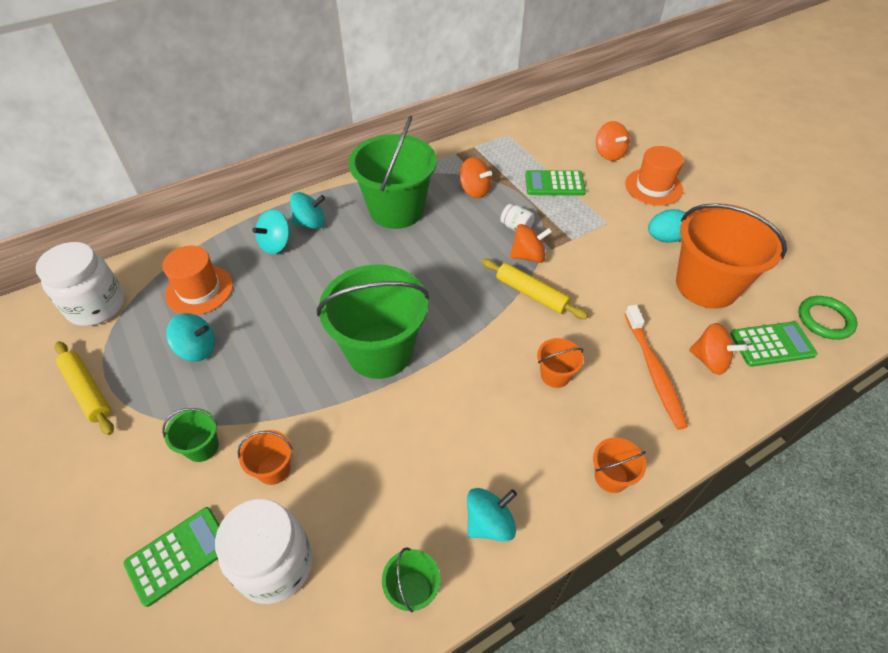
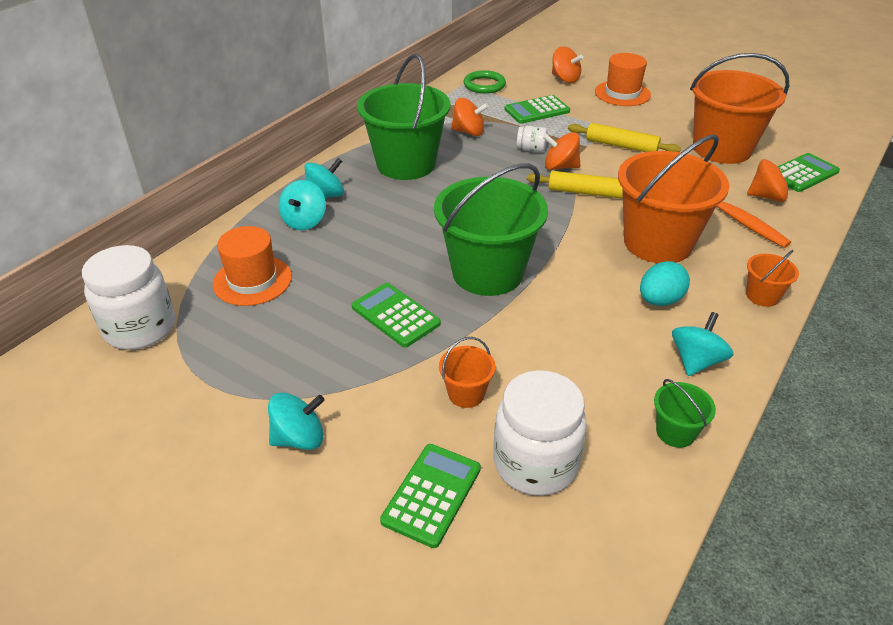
camera: 25 degrees left, 10 degrees down
yellow rolling pin [55,341,114,435] -> yellow rolling pin moved to [568,123,681,152]
green bucket [162,408,219,462] -> none
turquoise spinning top [166,313,215,361] -> turquoise spinning top moved to [268,392,325,450]
orange spinning top [510,224,552,263] -> orange spinning top turned 135 degrees counterclockwise [543,132,581,170]
orange bucket [537,338,584,388] -> orange bucket [618,134,729,263], size x2.31
turquoise egg [648,209,685,243] -> turquoise egg moved to [640,261,690,306]
green ring [799,296,857,340] -> green ring moved to [464,70,506,94]
none -> green calculator [352,283,441,348]

